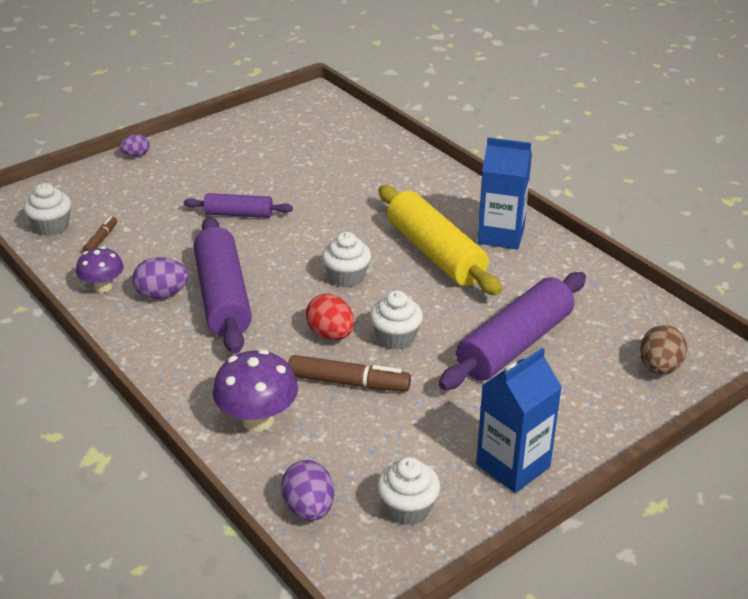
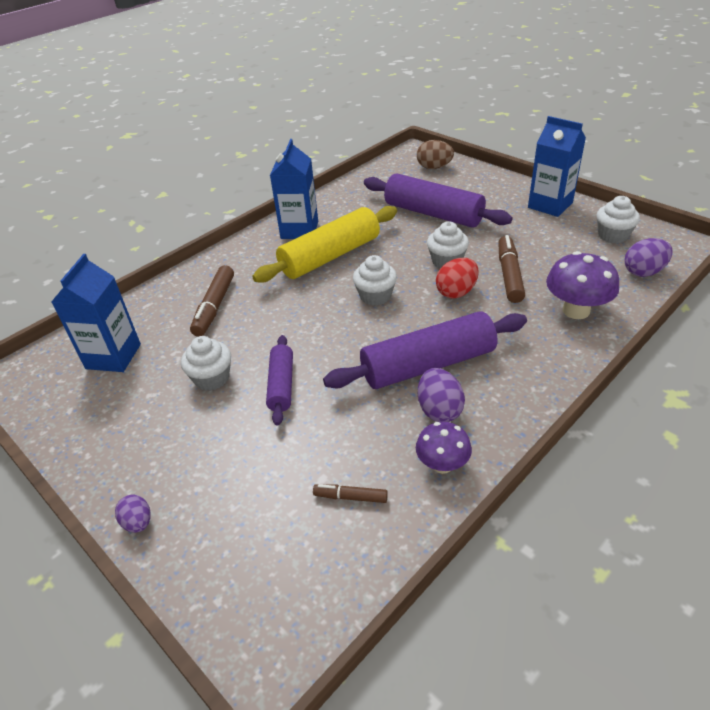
camera: 95 degrees left, 5 degrees up
white cupcake [24,183,71,236] -> white cupcake moved to [181,336,231,391]
none -> blue carton [51,254,141,372]
none -> brown marker [190,265,234,337]

